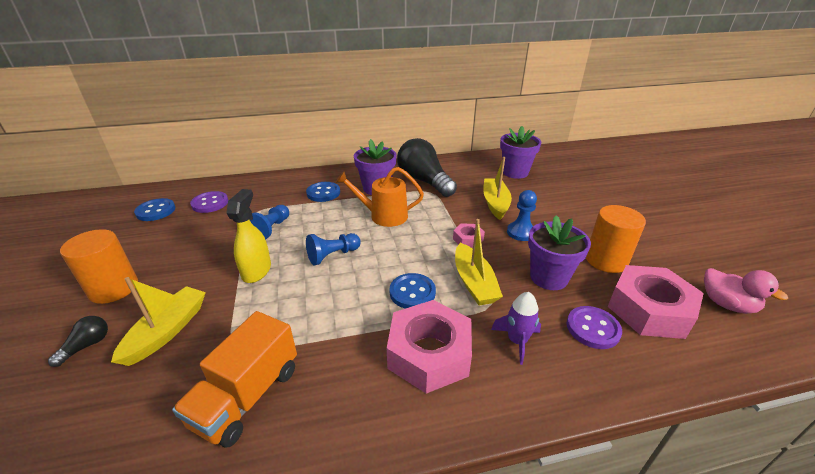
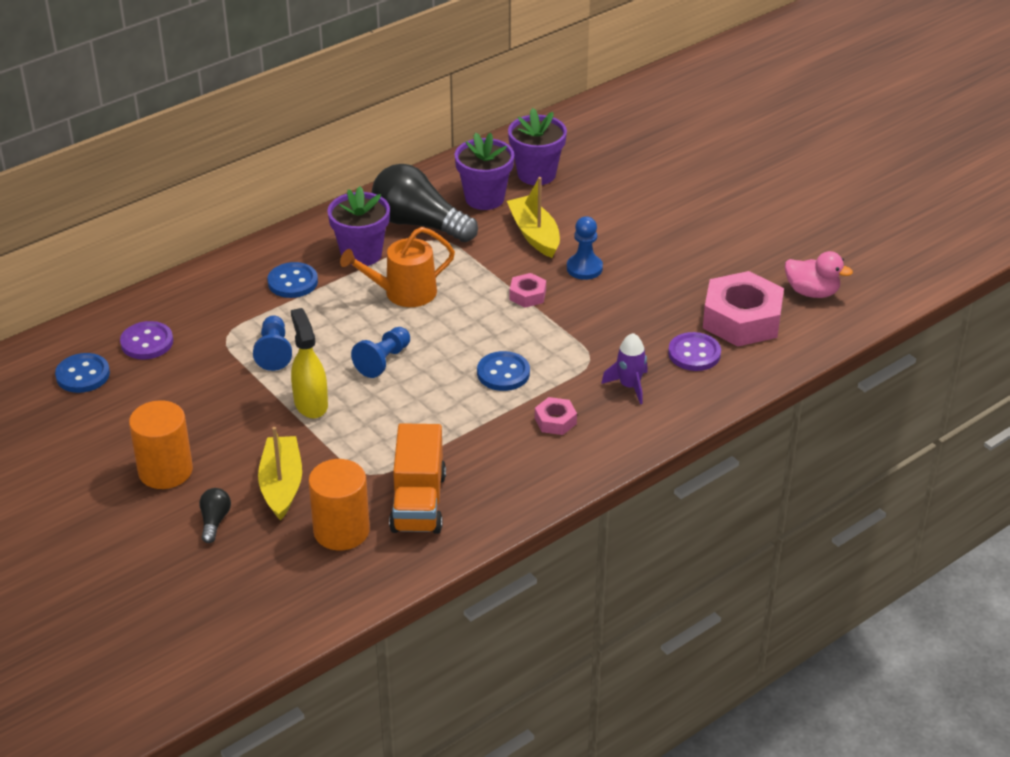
camera: 25 degrees left, 5 degrees up
pink nut [387,300,472,393] -> pink nut [535,397,577,435], size x0.47
yellow boat [455,219,503,305] -> none
purple flower pot [528,215,591,290] -> purple flower pot moved to [455,132,514,210]
orange cylinder [586,205,646,273] -> orange cylinder moved to [308,459,370,550]

